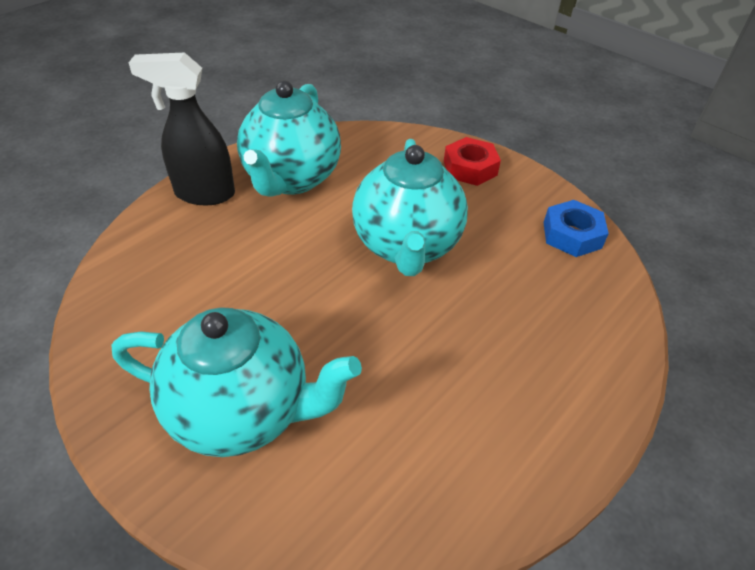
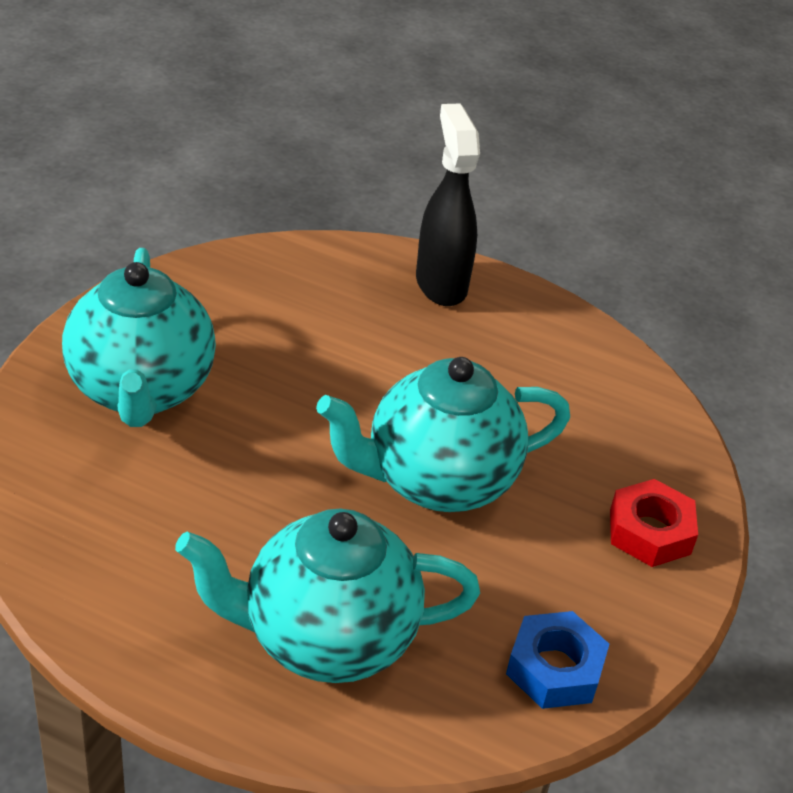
camera: 70 degrees right, 5 degrees down
turquoise teapot [237,80,341,197] -> turquoise teapot moved to [175,508,480,683]

